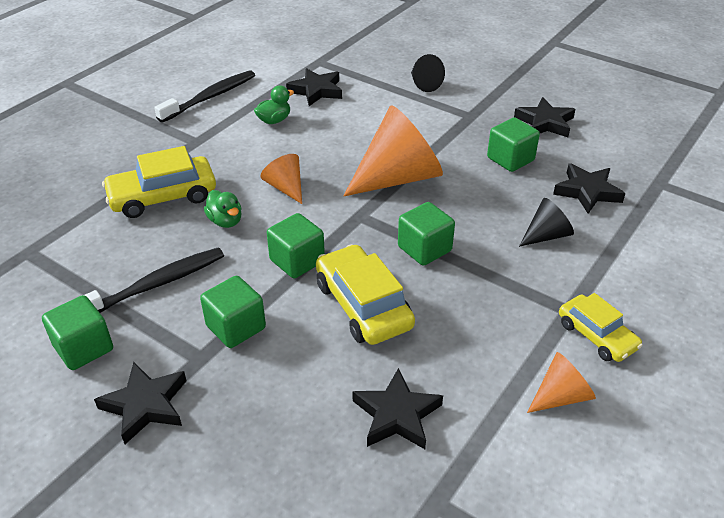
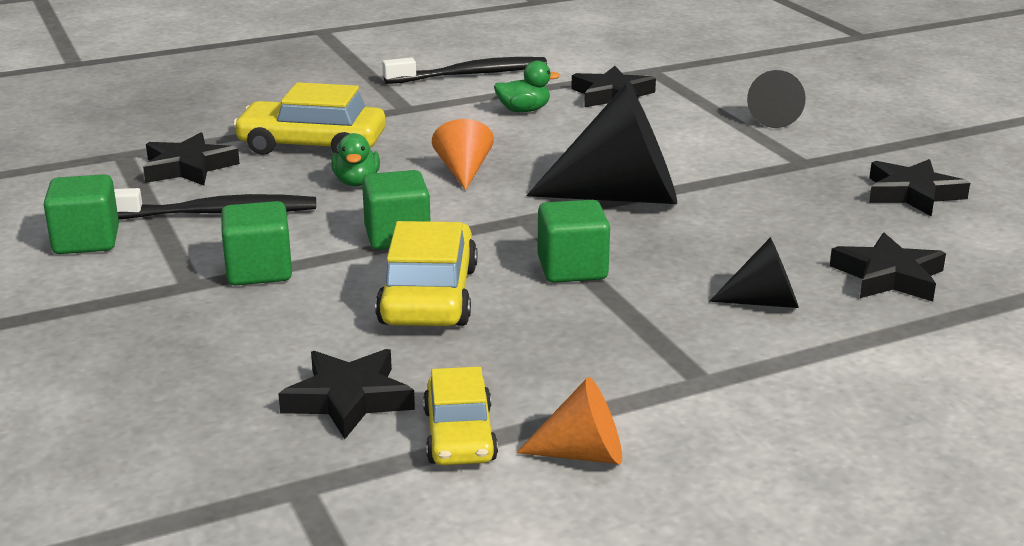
camera: 30 degrees right, 15 degrees down
black star [94,362,186,444] -> black star moved to [143,132,240,186]
orange cone [344,105,443,196] -> black cone [526,83,677,204]
green cube [487,117,540,172] -> none
yellow car [559,293,643,362] -> yellow car moved to [423,367,498,465]

